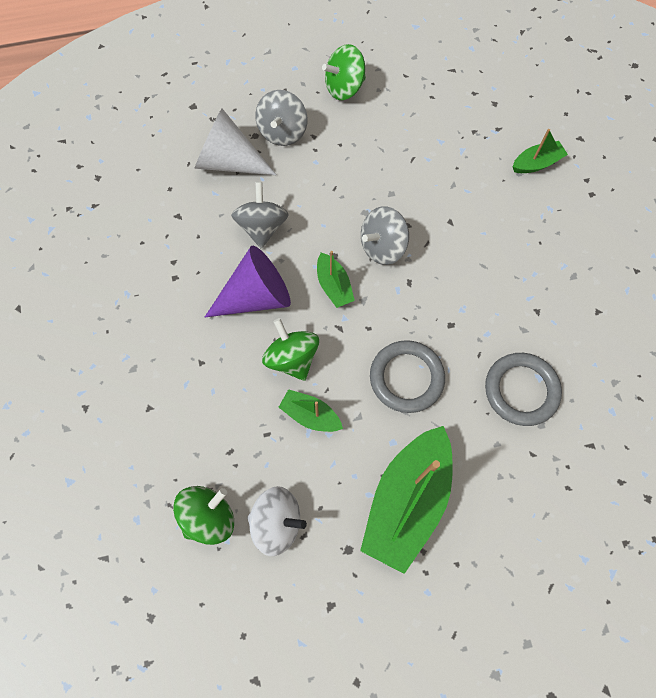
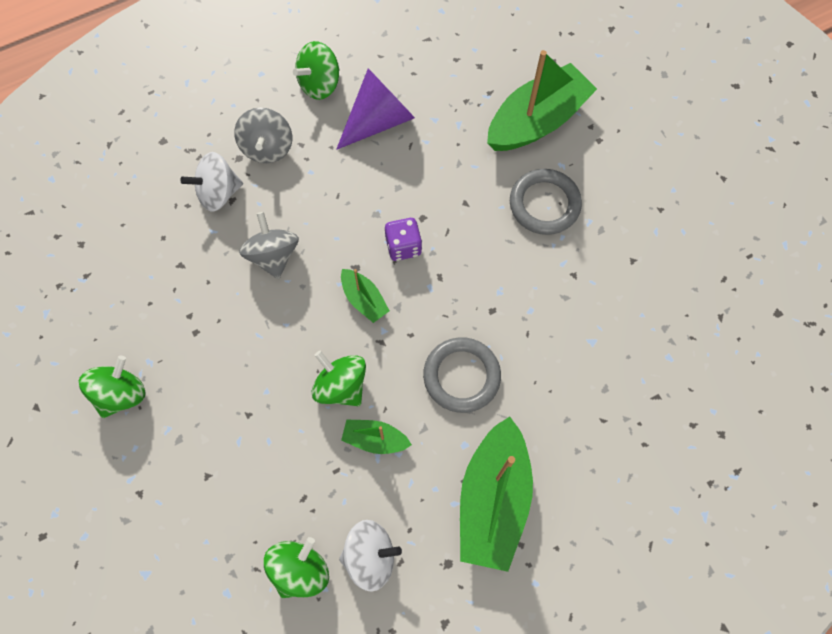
camera: 15 degrees left, 0 degrees up
white cone [195,108,276,175] -> white spinning top [180,152,243,212]
purple cone [205,246,291,317] -> purple cone moved to [336,69,415,150]
grey spinning top [361,206,409,265] -> purple dice [385,218,422,261]
grey ring [485,353,562,426] -> grey ring moved to [510,169,582,235]
green boat [513,129,568,173] -> green boat [487,50,597,151], size x2.07
none -> green spinning top [79,355,146,418]

